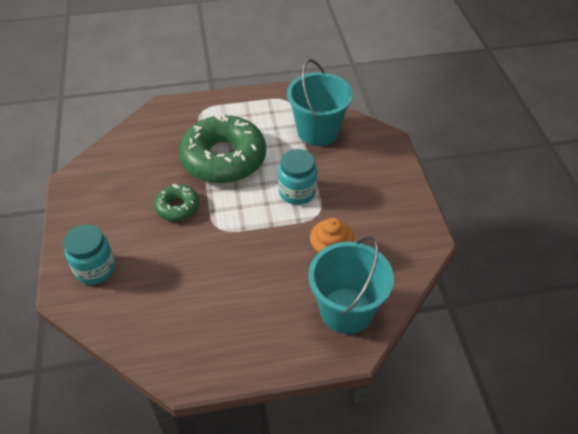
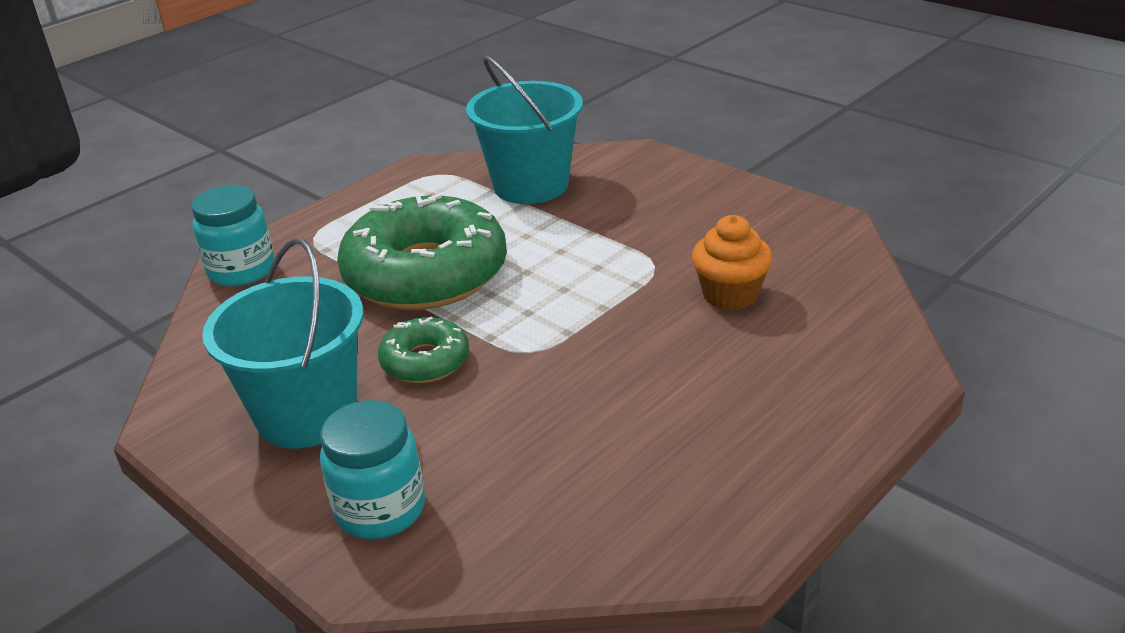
camera: 35 degrees left, 15 degrees down
turquoise jar [278,149,317,205] -> turquoise jar moved to [191,185,274,287]
turquoise bucket [308,236,394,334] -> turquoise bucket moved to [202,238,363,449]

